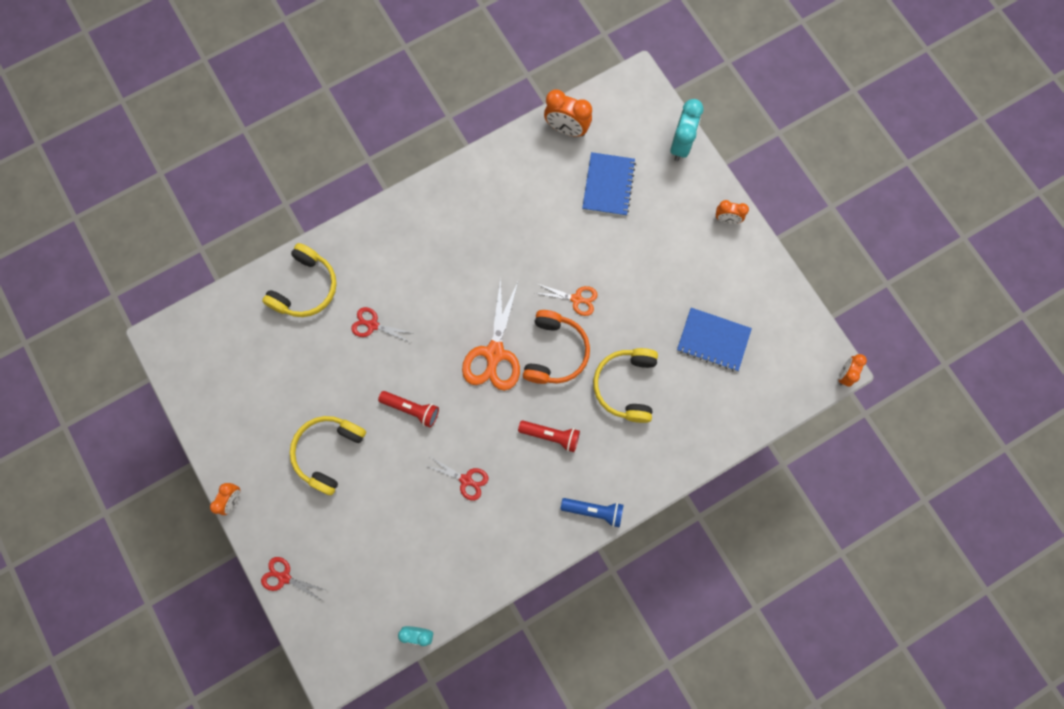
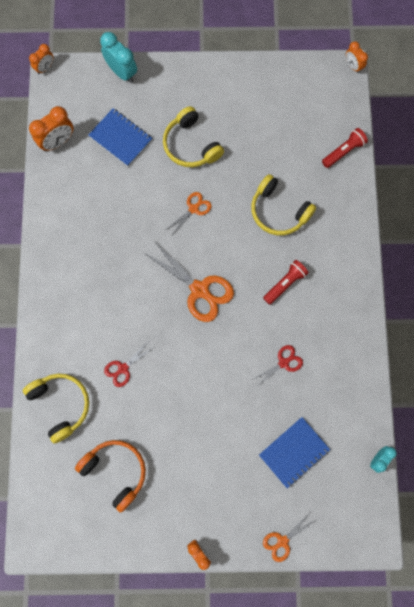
camera: 60 degrees left, 0 degrees up
red scissors [261,557,328,600] -> orange scissors [263,512,316,562]
yellow headphones [290,416,366,495] -> yellow headphones moved to [163,106,224,167]
red flashlight [378,391,439,428] -> red flashlight moved to [322,128,368,168]
orange headphones [523,310,590,384] -> orange headphones moved to [75,440,146,513]
blue flashlight [561,498,624,528] -> none
blue notebook [677,308,752,371] -> blue notebook moved to [259,417,330,488]
orange clock [716,200,749,224] -> orange clock moved to [29,44,53,75]

